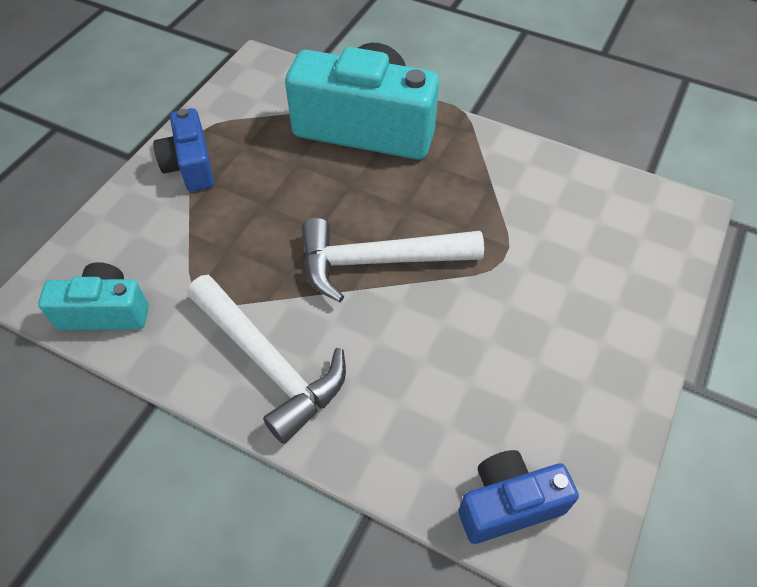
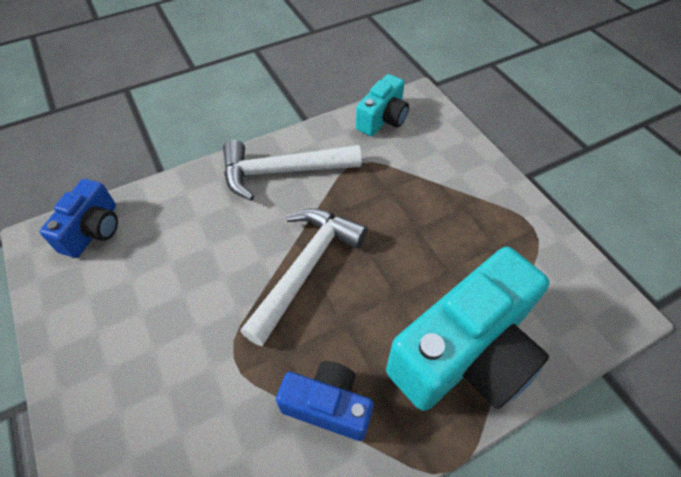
camera: 125 degrees right, 0 degrees up
blue camera [153,108,214,192] -> blue camera moved to [276,361,373,441]

